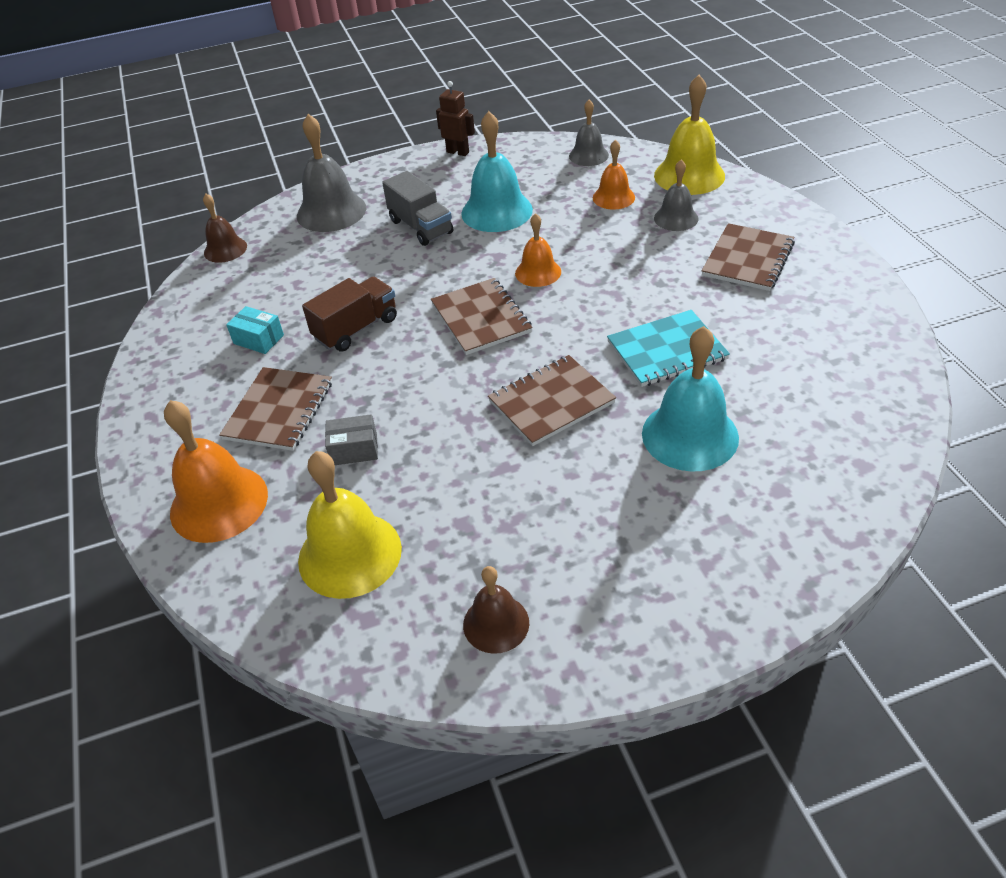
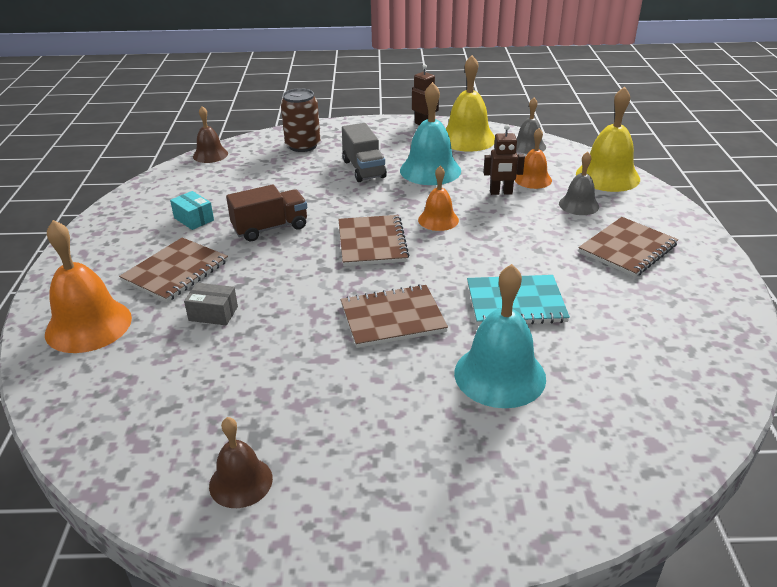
camera: 15 degrees right, 10 degrees down
grey bell [297,114,366,232] -> brown can [281,88,320,152]
yellow bell [298,451,402,599] -> yellow bell moved to [446,55,495,152]
none -> brown robot [483,124,525,195]

